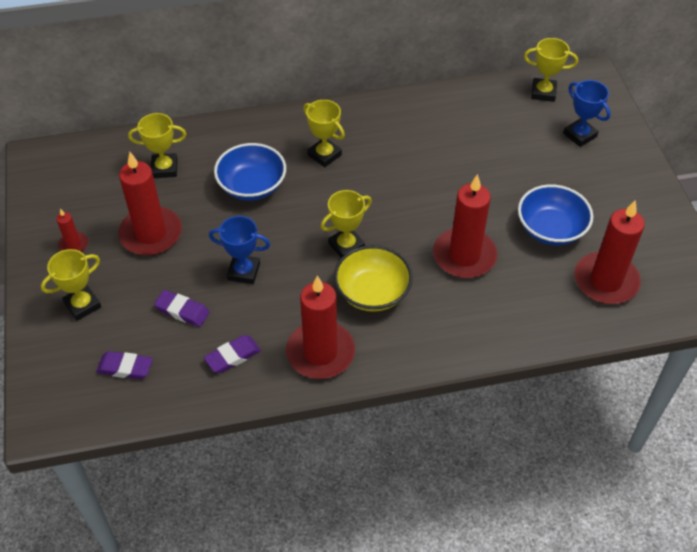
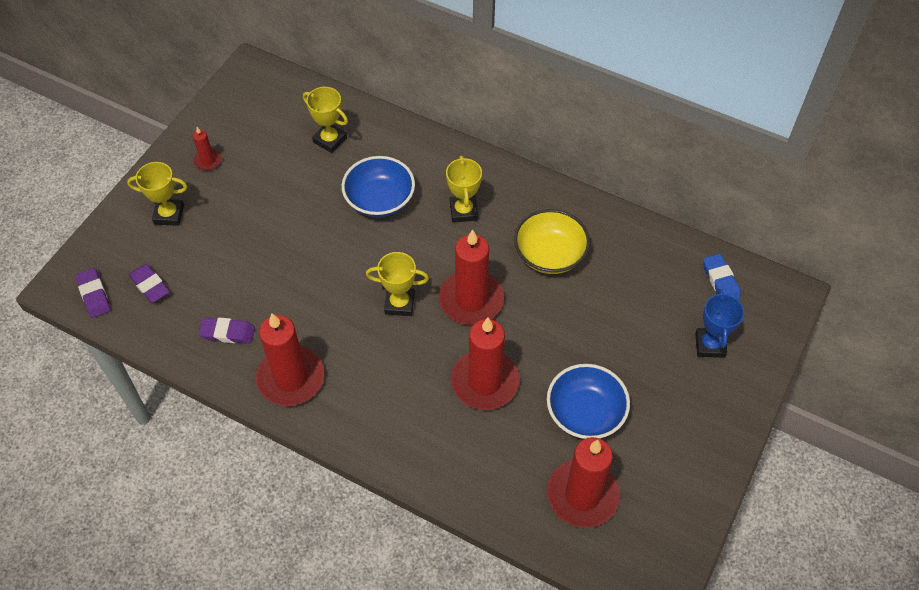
camera: 40 degrees right, 5 degrees up
red candle [118,152,182,255] -> red candle moved to [439,229,504,325]
purple eraser [154,290,210,327] -> purple eraser moved to [76,268,111,318]
blue trophy [209,216,270,284] -> none
yellow bowl [334,245,413,312] -> yellow bowl moved to [514,209,590,274]
yellow trophy [524,38,578,102] -> blue eraser [703,254,741,299]

